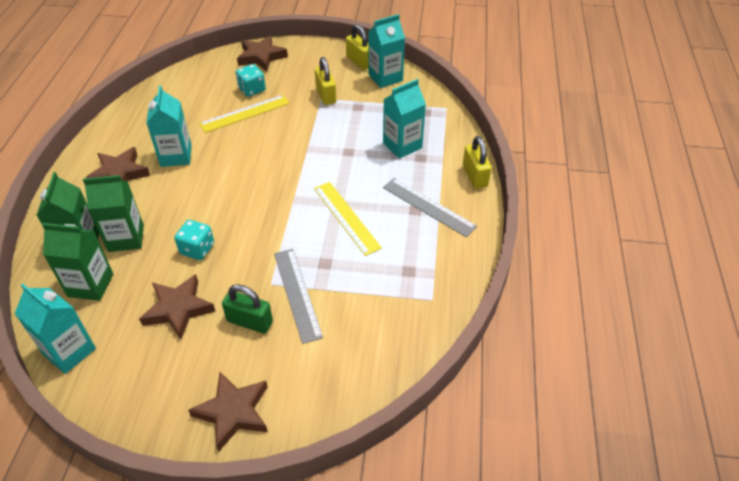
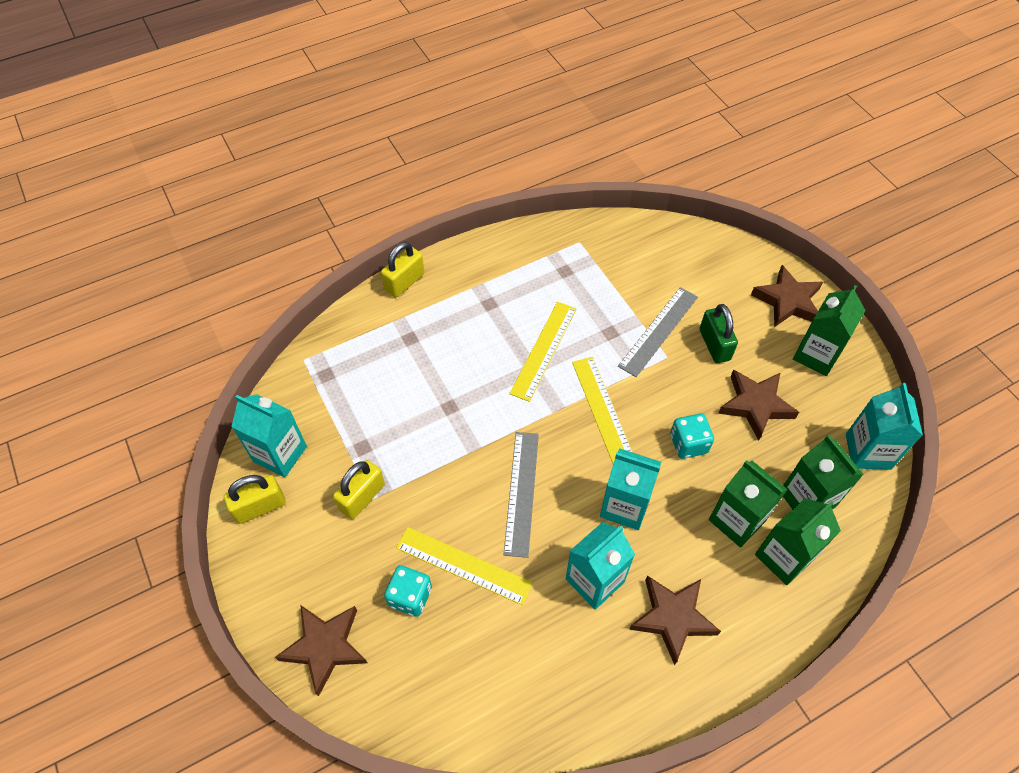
camera: 125 degrees left, 10 degrees up
yellow padlock [346,24,368,70] -> yellow padlock turned 45 degrees clockwise [224,475,286,524]
turquoise carton [383,79,426,159] -> turquoise carton moved to [600,448,661,530]
grey ruler [383,178,477,237] -> grey ruler moved to [504,432,539,558]
none -> yellow ruler [572,357,632,464]
none -> green carton [793,285,866,376]

